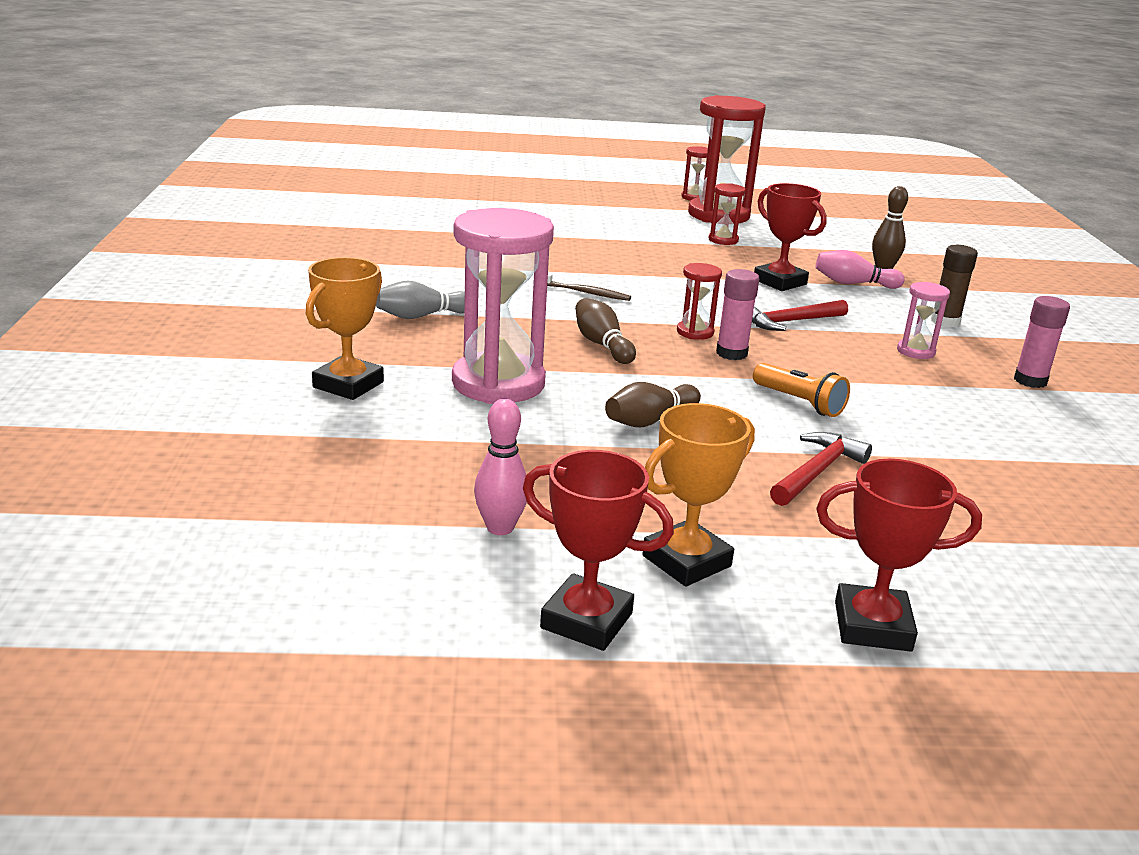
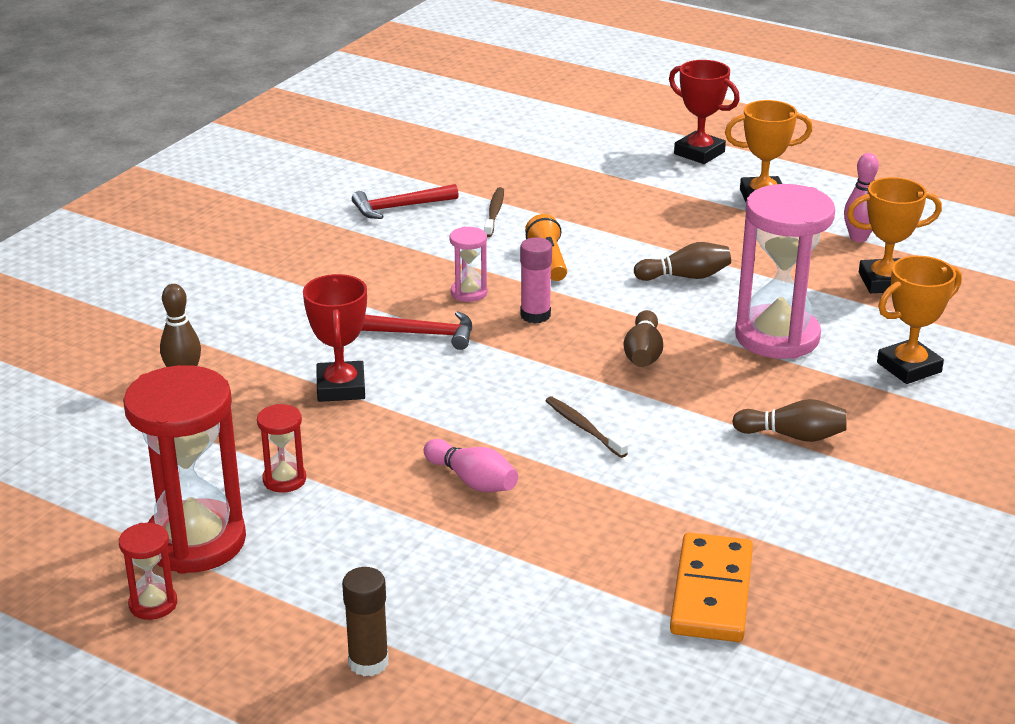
camera: 145 degrees left, 5 degrees up
grey bowling pin [376,281,465,319] -> brown bowling pin [732,399,847,442]
red trophy [523,450,674,651] -> none
red hourglass [677,263,722,340] -> none
red hammer [770,432,872,506] -> red hammer moved to [352,184,459,219]
pink bowling pin [815,250,905,289] -> pink bowling pin moved to [424,439,518,492]
pink hourglass [897,282,950,359] -> pink hourglass moved to [450,227,488,302]
brown glue stick [931,245,978,327] -> brown glue stick moved to [342,567,389,676]
pink glue stick [1014,296,1070,388] -> none
none -> brown toothbrush [484,187,504,237]
none -> orange domino [670,533,753,642]
none -> orange trophy [847,177,942,293]

